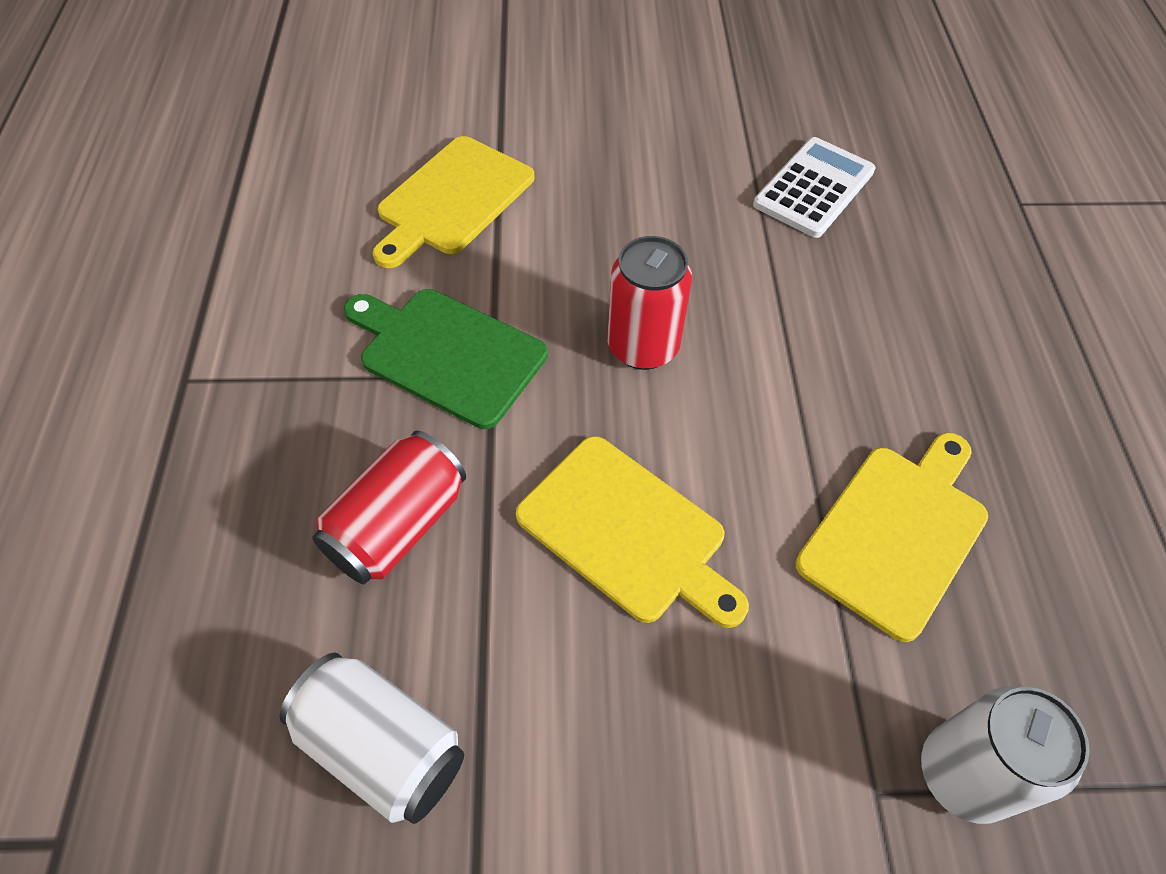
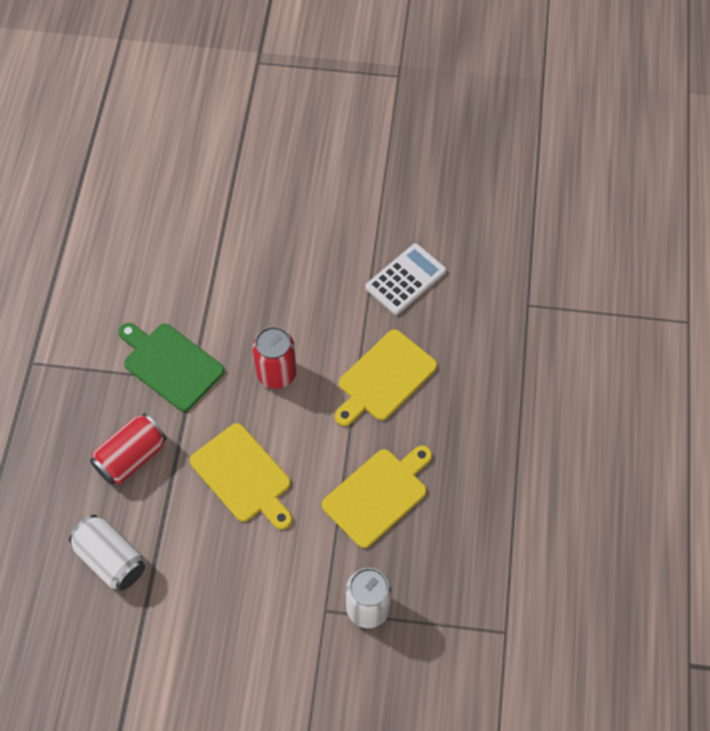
camera: 10 degrees right, 5 degrees up
yellow cutting board [373,136,534,268] -> yellow cutting board moved to [335,330,437,426]

